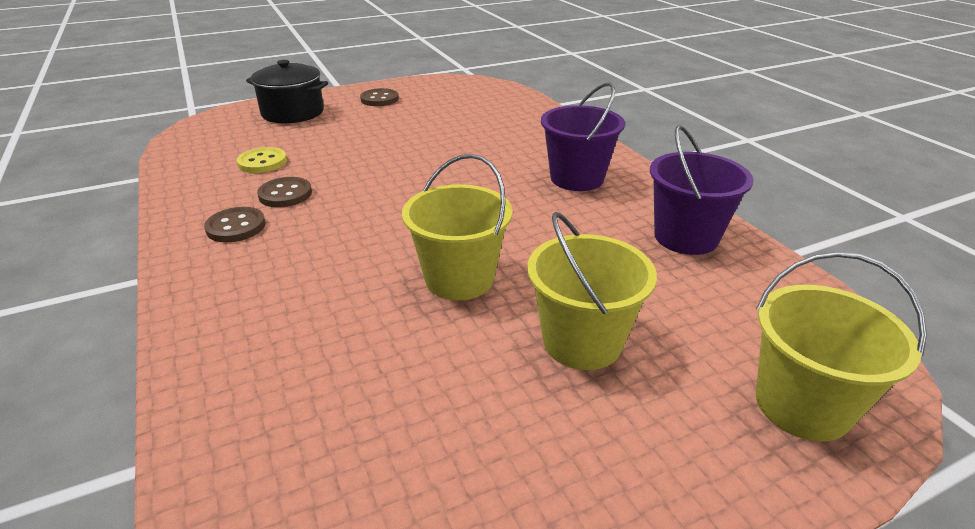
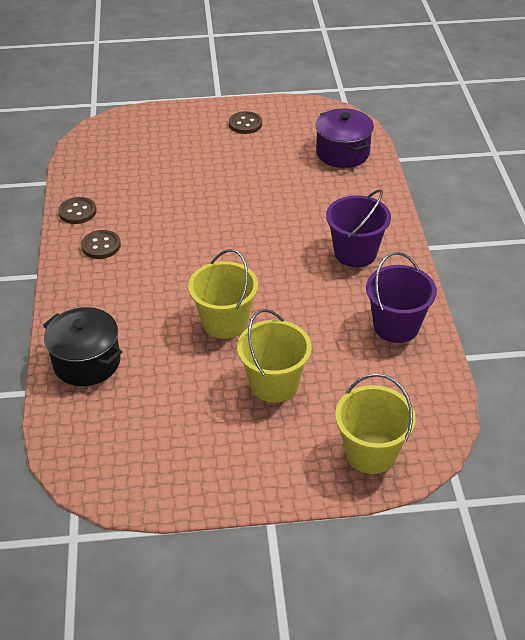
camera: 20 degrees right, 10 degrees up
yellow button [237,147,287,173] -> none
black pot [246,60,328,123] -> black pot moved to [43,307,122,386]
brown button [257,177,312,207] -> brown button moved to [58,197,97,224]
none -> purple pot [316,108,374,168]

